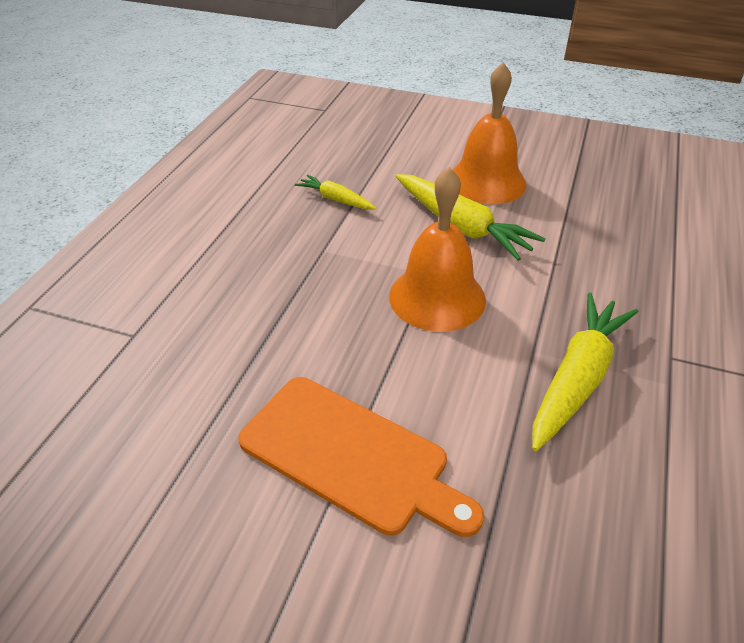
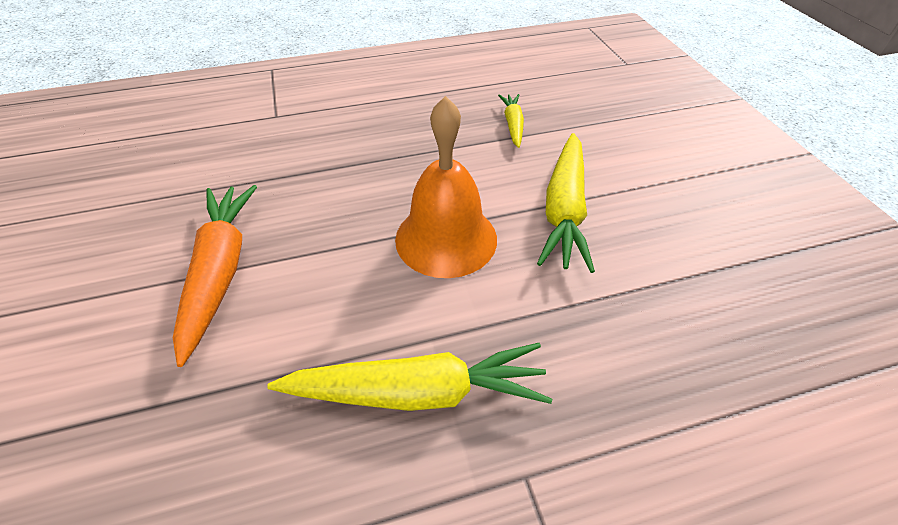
camera: 55 degrees right, 5 degrees up
orange cutting board [238,377,484,537] -> orange carrot [173,185,257,367]
orange bell [453,62,526,204] -> none

